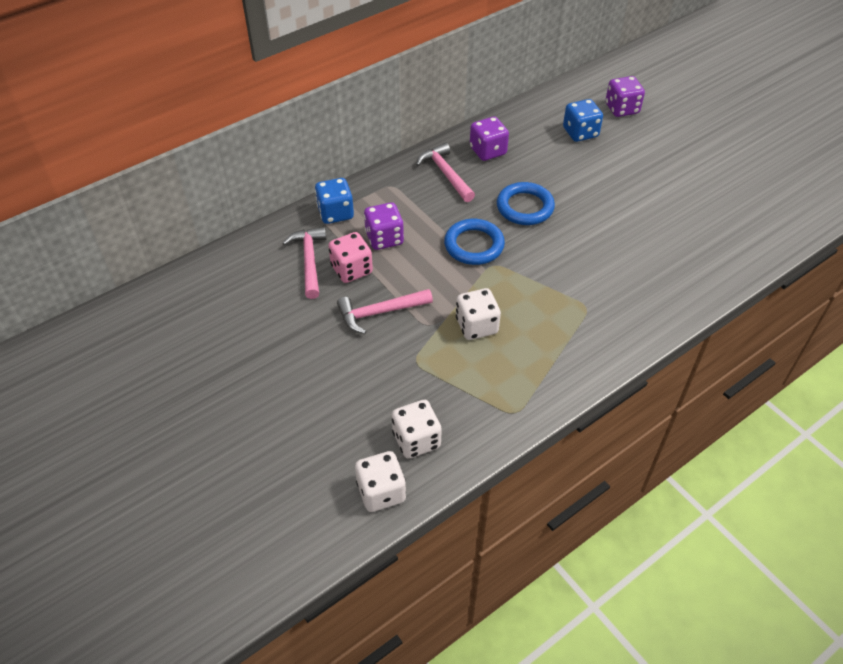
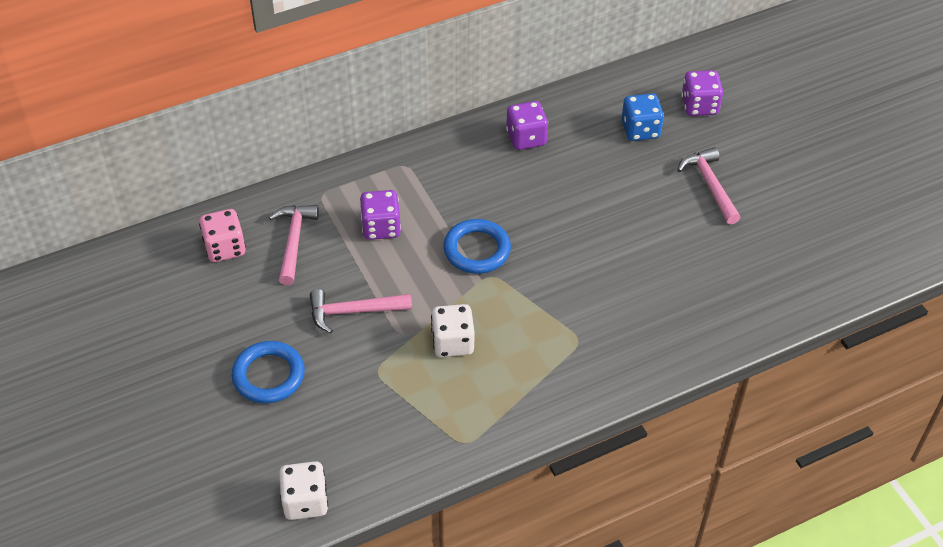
camera: 10 degrees right, 0 degrees up
blue dice [315,178,354,224] -> none
pink dice [328,232,373,283] -> pink dice moved to [199,209,246,262]
white dice [392,400,442,458] -> none
pink hammer [416,143,475,202] -> pink hammer moved to [677,147,741,224]
blue ring [497,182,555,225] -> blue ring moved to [232,341,305,403]

